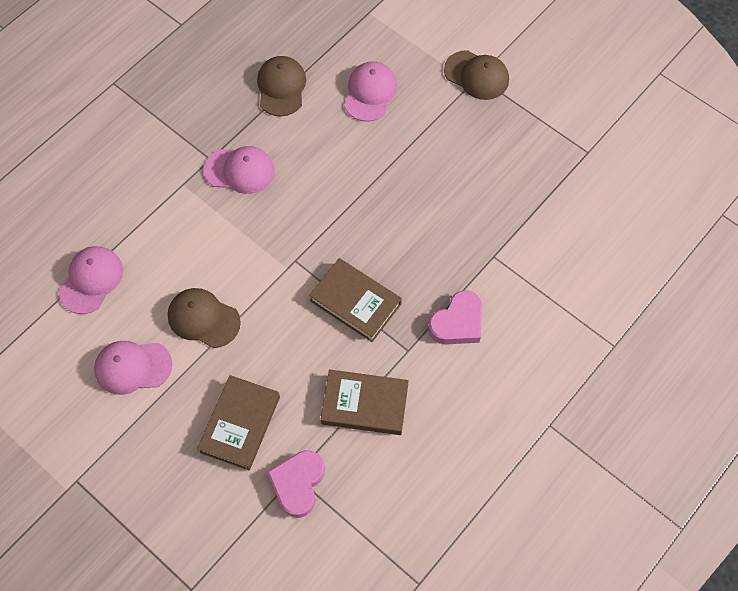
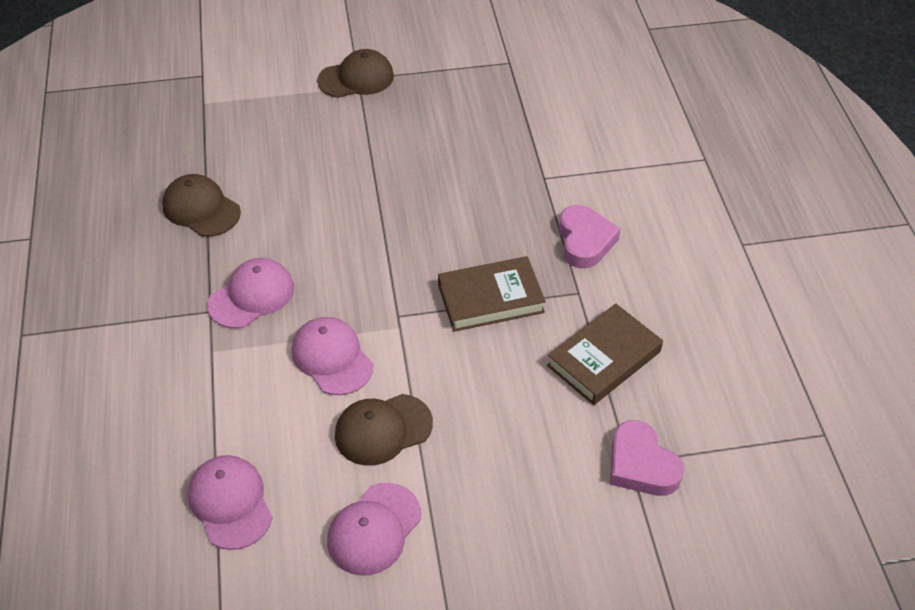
camera: 50 degrees left, 15 degrees down
brown book [197,375,280,470] -> none
pink cap [344,61,397,122] -> pink cap moved to [291,317,373,395]

